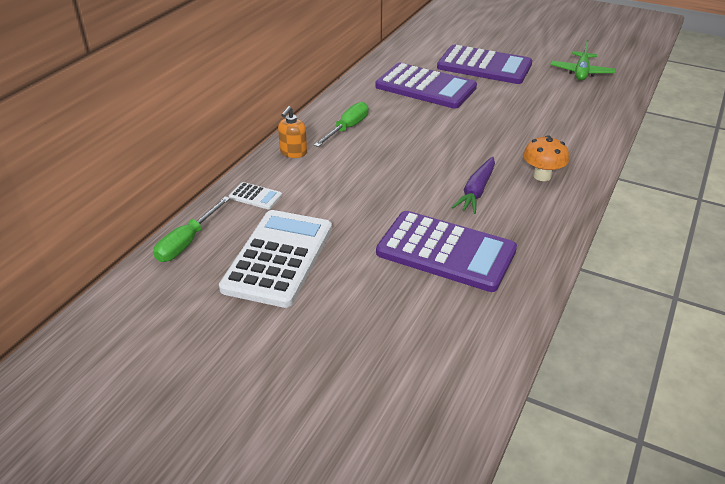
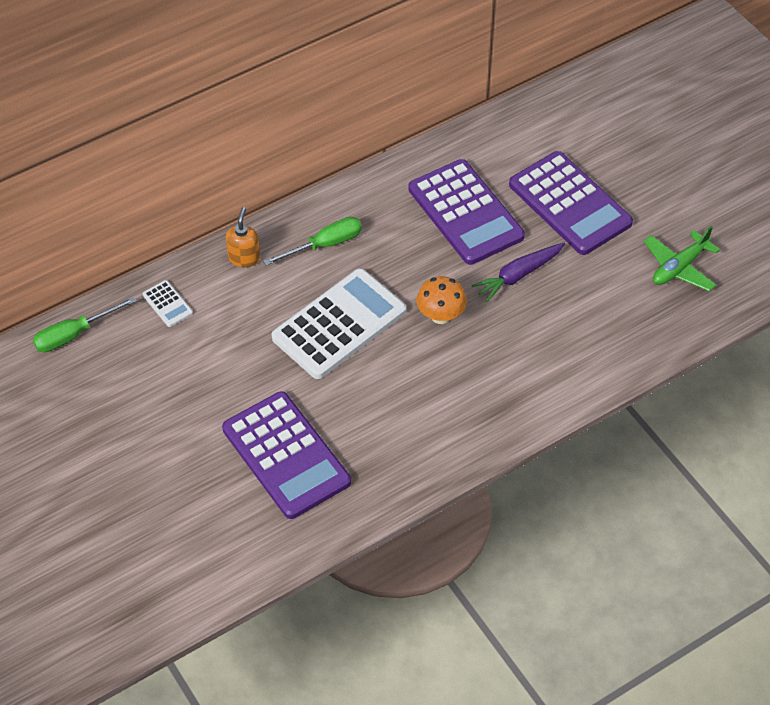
camera: 30 degrees right, 15 degrees up
white calculator [219,210,332,308] -> white calculator moved to [272,269,406,379]
orange soap dispenser [278,106,307,158] -> orange soap dispenser turned 135 degrees clockwise [226,207,260,267]
purple carrot [452,157,495,214] -> purple carrot moved to [471,243,565,302]
orange mushroom [523,135,569,181] -> orange mushroom moved to [417,276,467,324]

